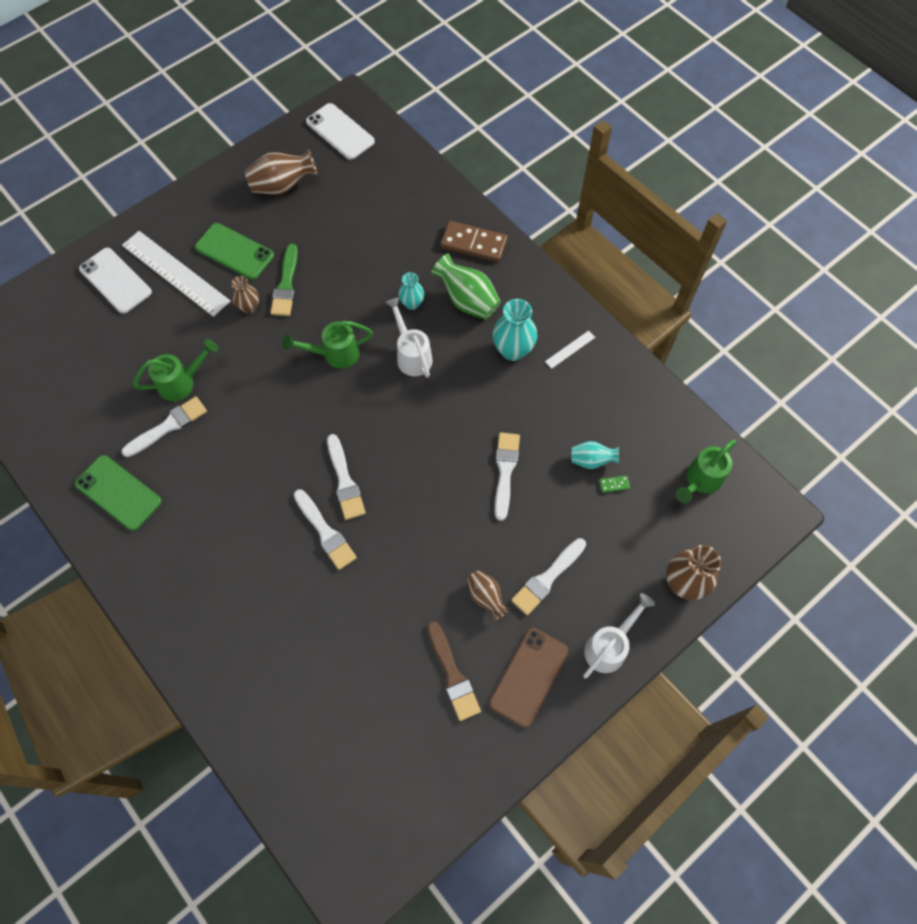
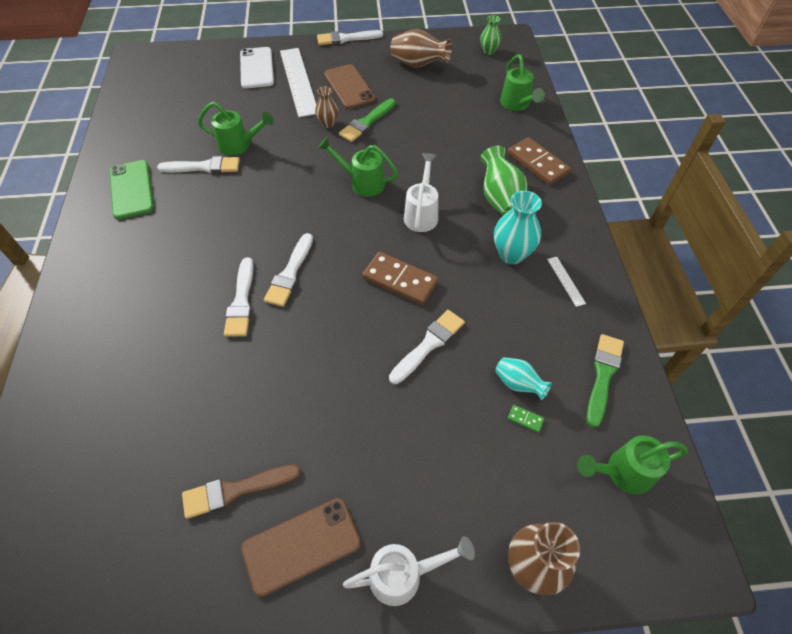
camera: 35 degrees right, 10 degrees down
green phone [195,223,274,280] -> brown phone [324,64,376,109]
white phone [306,103,375,160] -> green vase [480,15,501,55]
turquoise vase [398,272,424,310] -> none
brown brush [427,621,481,721] -> brown brush turned 60 degrees clockwise [182,464,301,519]
brown vase [467,570,509,620] -> none
white brush [511,538,586,615] -> white brush moved to [317,30,383,45]
white ruler [545,331,595,369] -> white ruler turned 75 degrees clockwise [547,257,586,307]
none -> brown domino [362,252,438,305]
none -> green watering can [500,54,545,111]
none -> green brush [586,334,624,428]

